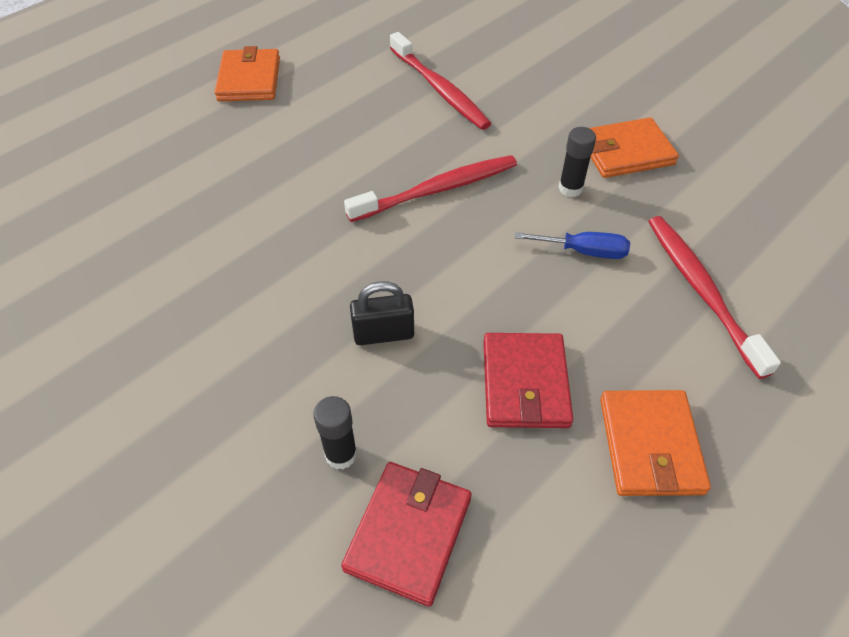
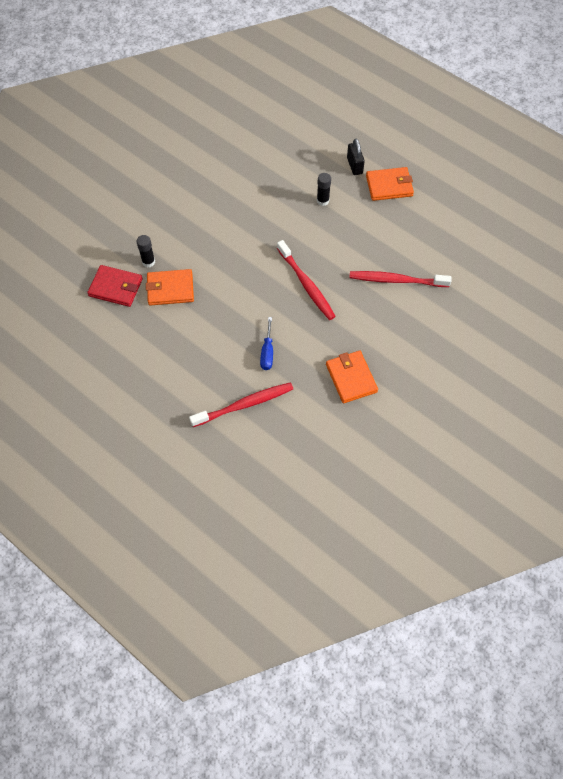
camera: 85 degrees right, 10 degrees up
black padlock [350,281,414,345] -> black padlock moved to [347,139,365,175]
red toothbrush [390,32,491,130] -> red toothbrush turned 45 degrees clockwise [349,271,452,287]
red wallet [483,333,573,428] -> none
black glue stick [558,127,596,197] -> black glue stick moved to [317,173,331,206]
orange wallet [600,390,711,496] -> orange wallet moved to [146,269,194,305]

